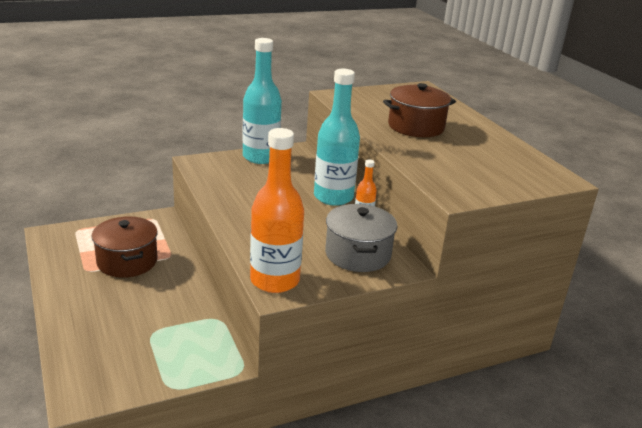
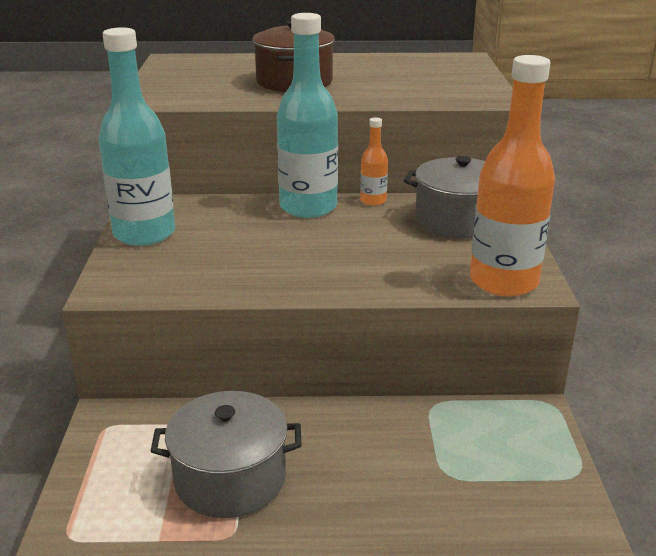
camera: 65 degrees left, 0 degrees up
brown pot [92,216,158,278] -> grey pot [150,391,302,518]

